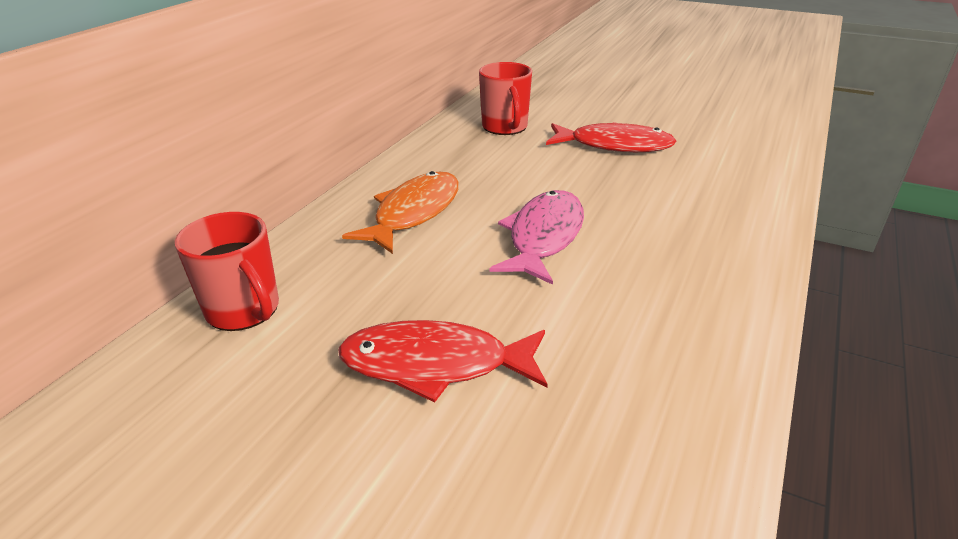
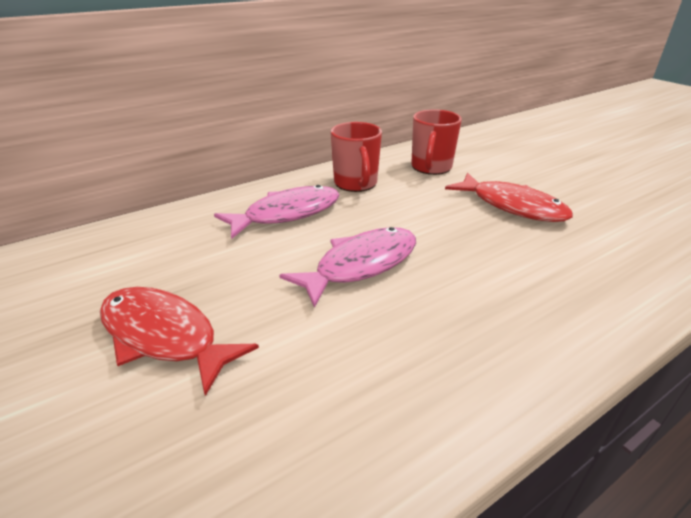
camera: 30 degrees right, 0 degrees up
red mug [175,212,279,331] -> red mug moved to [331,122,382,192]
orange fish [342,171,459,254] -> pink fish [214,185,339,239]

